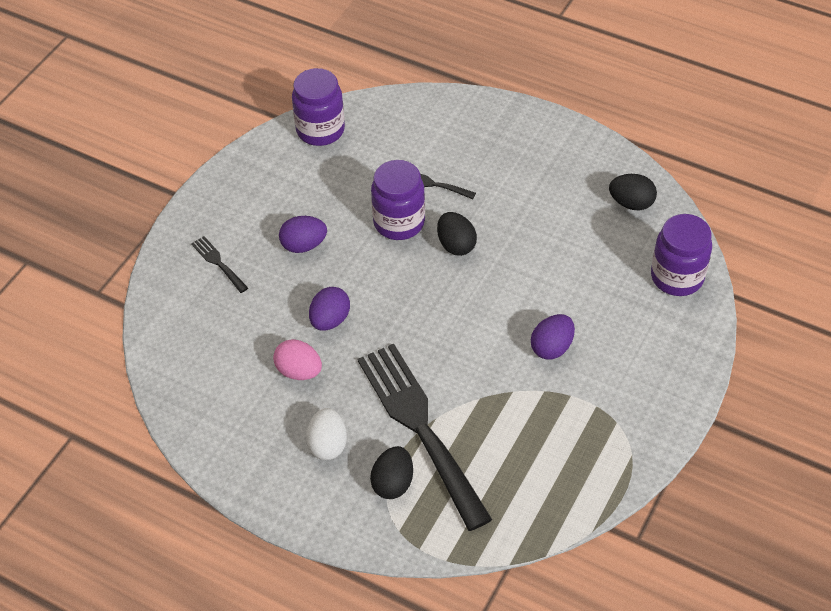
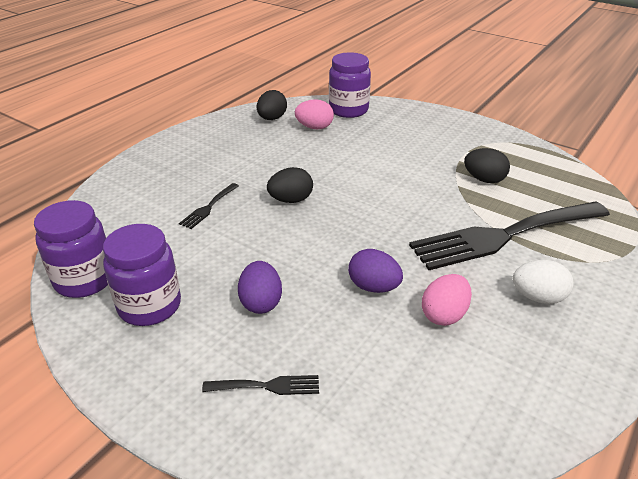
camera: 85 degrees left, 15 degrees down
black fork [191,236,248,293] -> black fork turned 150 degrees counterclockwise [202,375,319,395]
black egg [370,446,413,499] -> black egg moved to [464,148,510,183]
purple jar [371,160,425,240] -> purple jar moved to [103,224,181,326]
purple egg [531,314,575,360] -> none
none -> pink egg [295,99,334,130]

